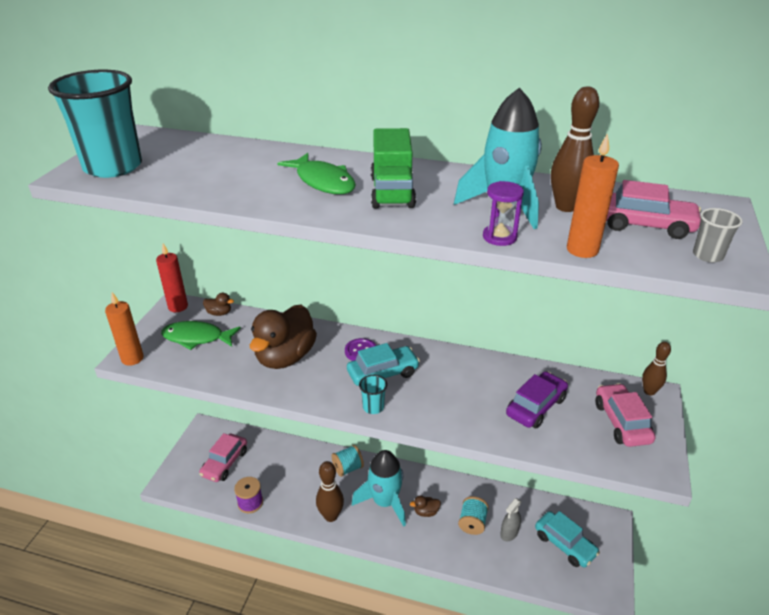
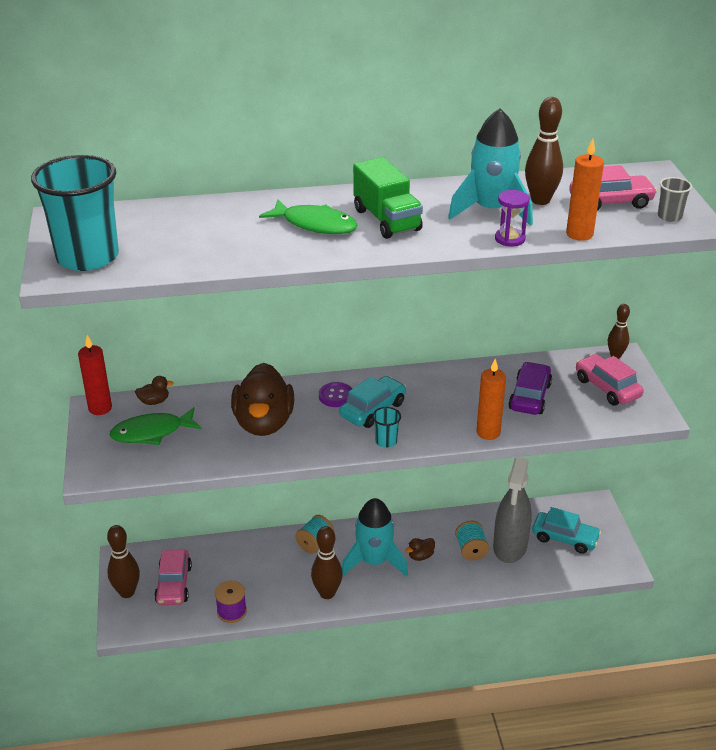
camera: 25 degrees left, 0 degrees up
orange candle [105,292,144,366] -> orange candle moved to [476,359,506,440]
grey spray bottle [500,498,522,541] -> grey spray bottle [493,457,532,563], size x2.06
none -> brown bowling pin [107,525,140,598]

